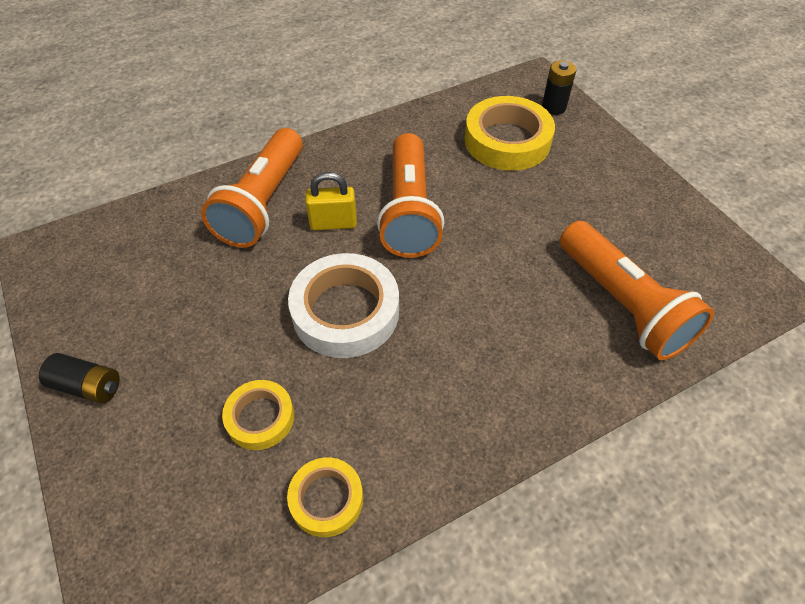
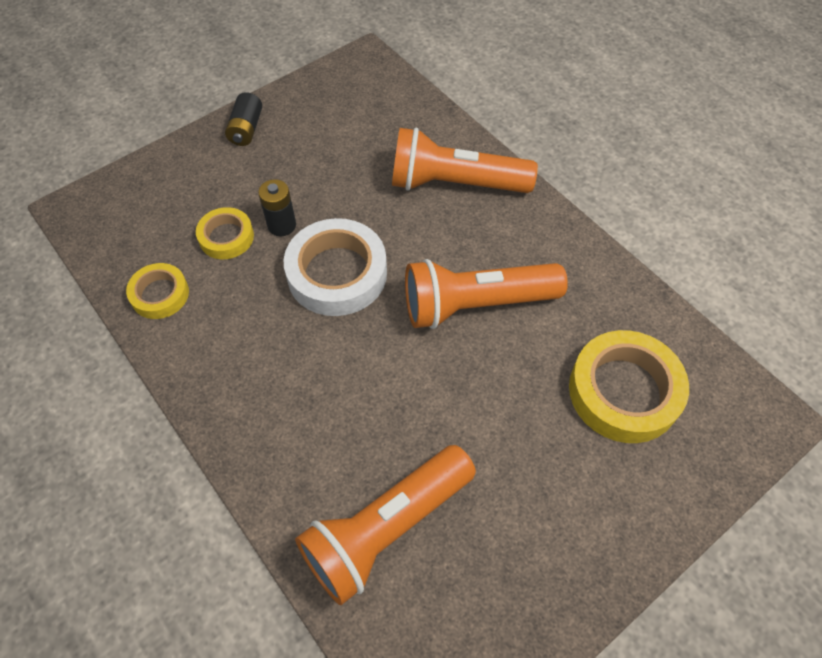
camera: 80 degrees right, 5 degrees up
yellow padlock [305,172,357,230] -> none
black battery [542,60,576,115] -> black battery moved to [258,179,296,236]

